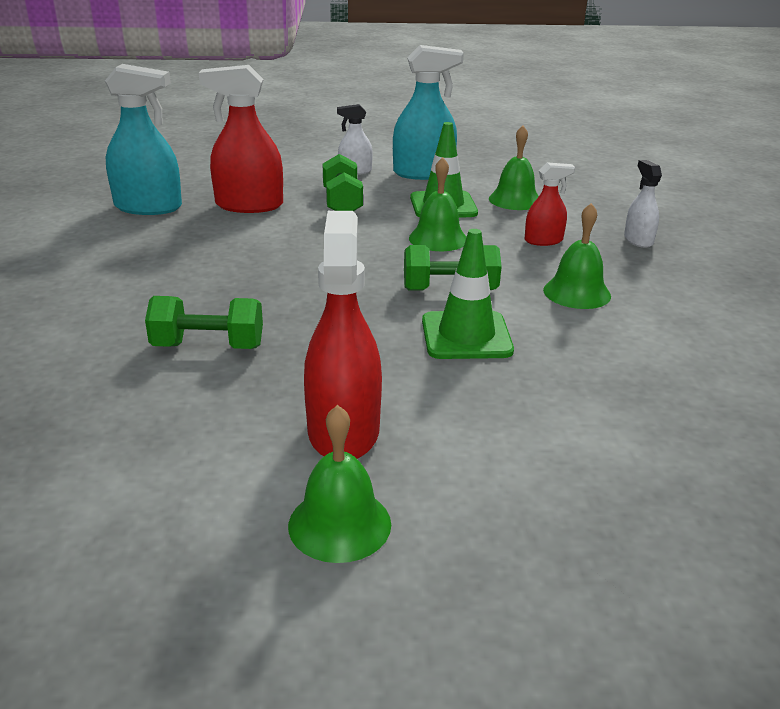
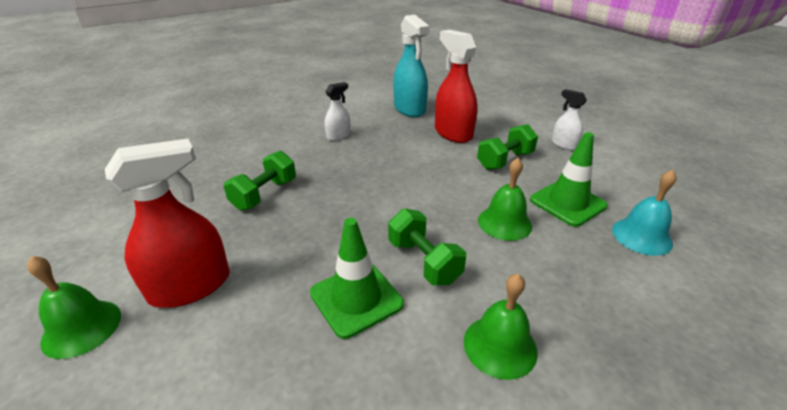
camera: 60 degrees right, 5 degrees up
green dumbbell [145,296,263,349] -> green dumbbell turned 60 degrees clockwise [224,151,296,211]
turquoise spray bottle [393,45,464,180] -> none
green bell [489,126,539,210] -> turquoise bell [612,170,677,256]
red spray bottle [525,162,575,246] -> none
white spray bottle [624,160,662,248] -> white spray bottle moved to [325,82,351,141]

